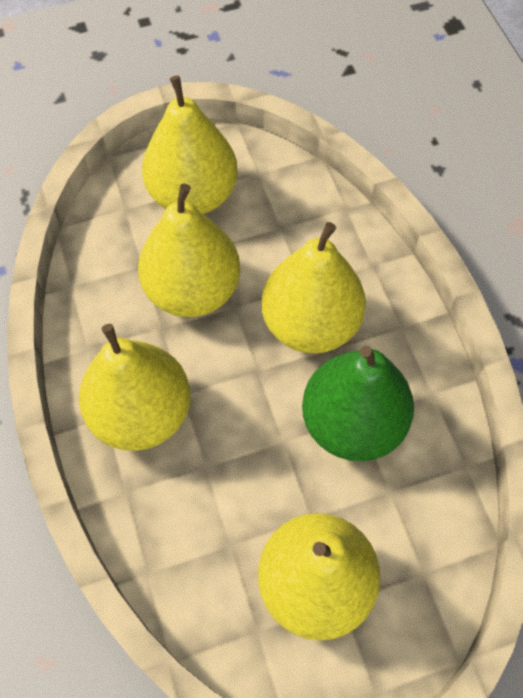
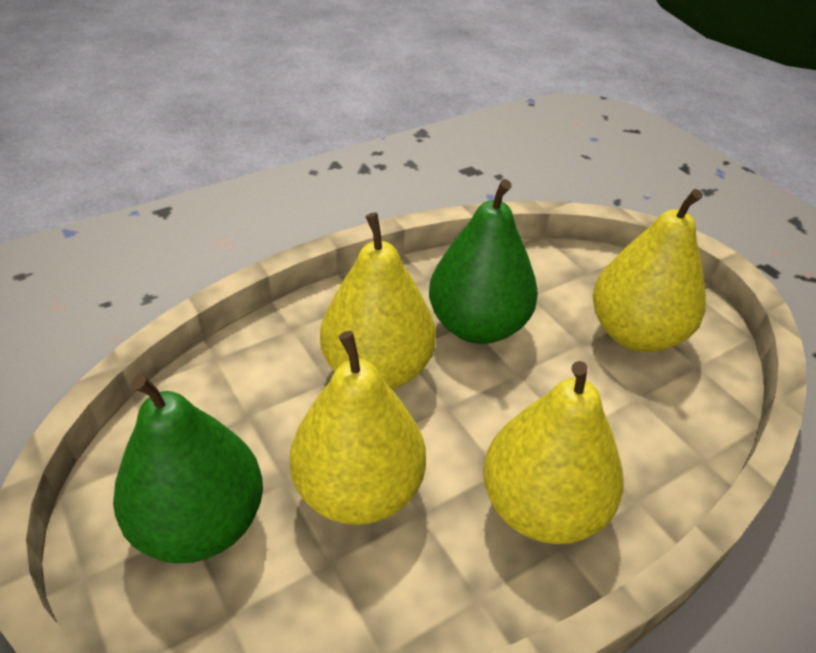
camera: 105 degrees left, 20 degrees down
yellow pear [142,76,238,214] -> green pear [113,375,263,564]

